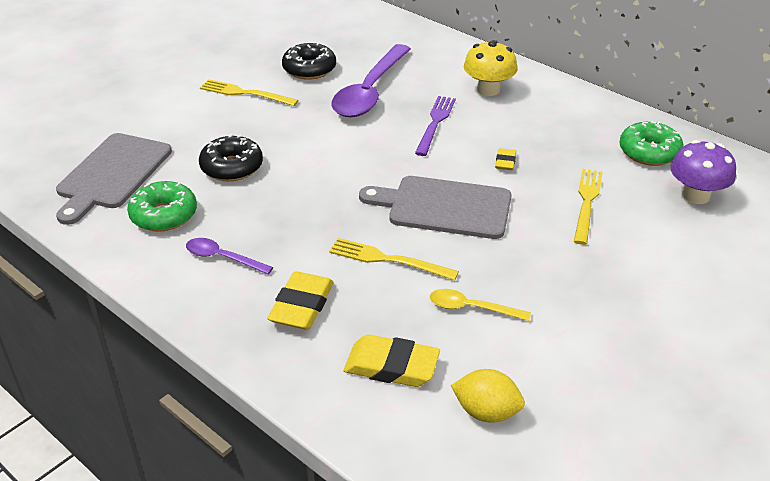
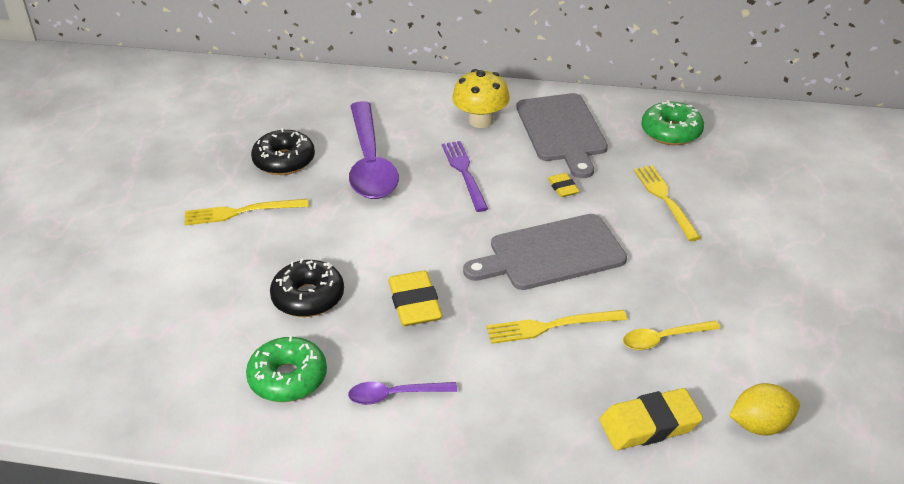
camera: 30 degrees left, 0 degrees up
grey cutting board [56,133,172,225] -> grey cutting board moved to [517,93,608,178]
yellow eraser [267,271,334,330] -> yellow eraser moved to [388,270,442,326]
purple mushroom [670,140,736,204] -> none

